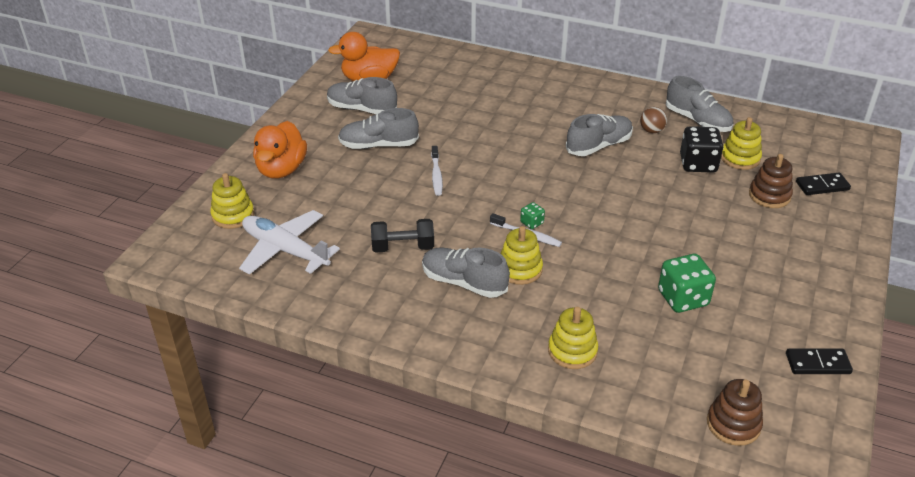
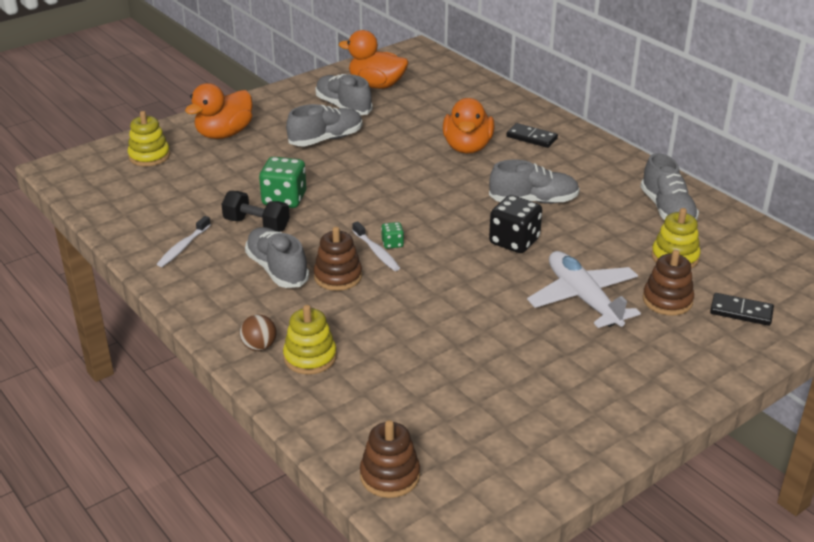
camera: 30 degrees right, 5 degrees down
white plane [239,210,340,275] -> white plane moved to [527,251,641,328]
grey shoe [338,108,419,149] -> grey shoe turned 120 degrees clockwise [286,104,362,146]
white toothbrush [431,146,443,196] -> white toothbrush moved to [157,216,211,267]
yellow stacking toy [500,226,543,285] -> brown stacking toy [314,227,362,291]
brown ball [640,107,667,133] -> brown ball moved to [240,315,276,351]
green dice [658,254,716,313] -> green dice moved to [259,157,306,208]
black dice [680,126,724,173] -> black dice moved to [489,195,542,253]
black domino [786,349,853,374] -> black domino moved to [506,123,558,148]
none -> orange duck [443,98,495,154]

